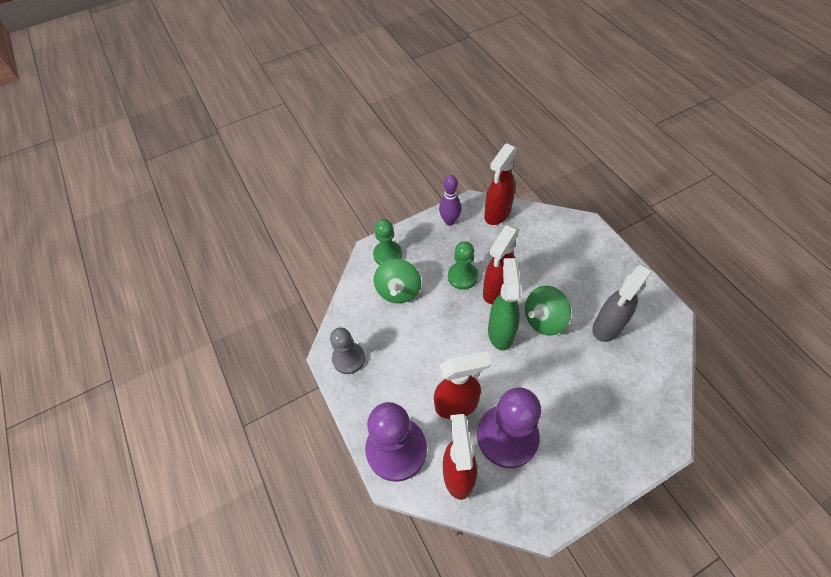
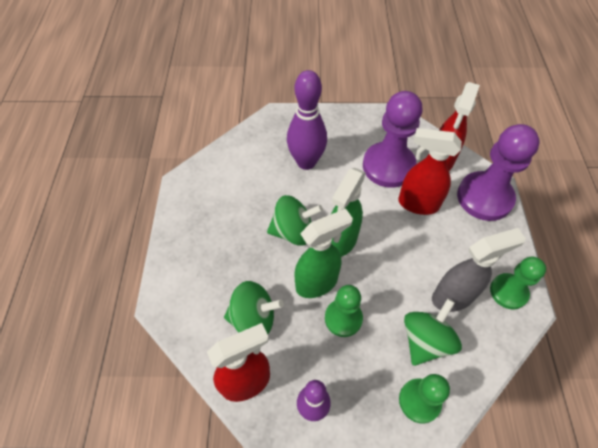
camera: 155 degrees left, 0 degrees up
grey pawn [330,327,365,374] -> green pawn [490,257,546,309]
red spray bottle [483,225,519,304] -> green spray bottle [295,209,353,298]
grey spray bottle [592,264,653,342] -> grey spray bottle moved to [432,228,526,312]
none -> green spinning top [224,281,284,334]
none -> purple bowling pin [287,70,327,170]

